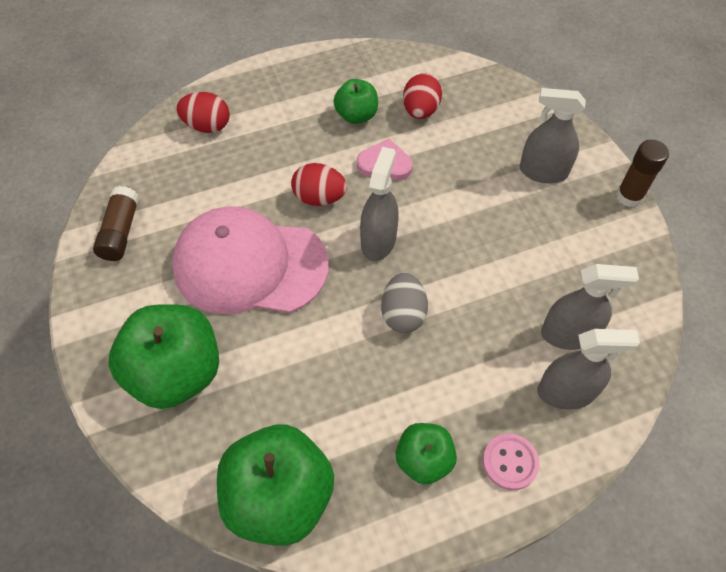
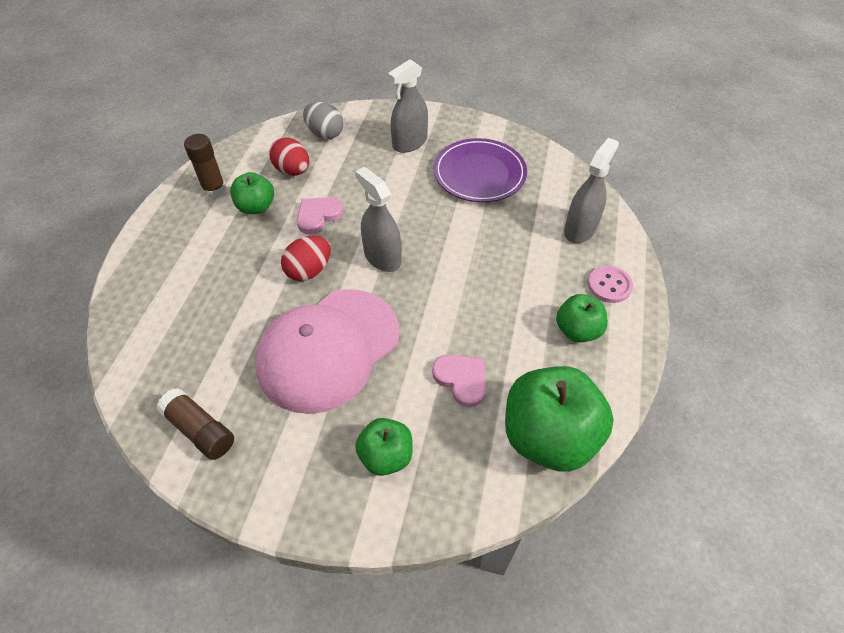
camera: 55 degrees left, 5 degrees down
green apple [108,304,219,409] -> green apple [355,418,413,476], size x0.55
red egg [176,92,230,133] -> none
grey egg [381,273,428,333] -> grey egg moved to [303,102,344,139]
grey spray bottle [541,264,639,350] -> none
brown glue stick [616,140,669,207] -> brown glue stick moved to [184,134,226,198]
none -> pink heart [432,354,486,407]
none -> purple plate [434,138,527,202]

